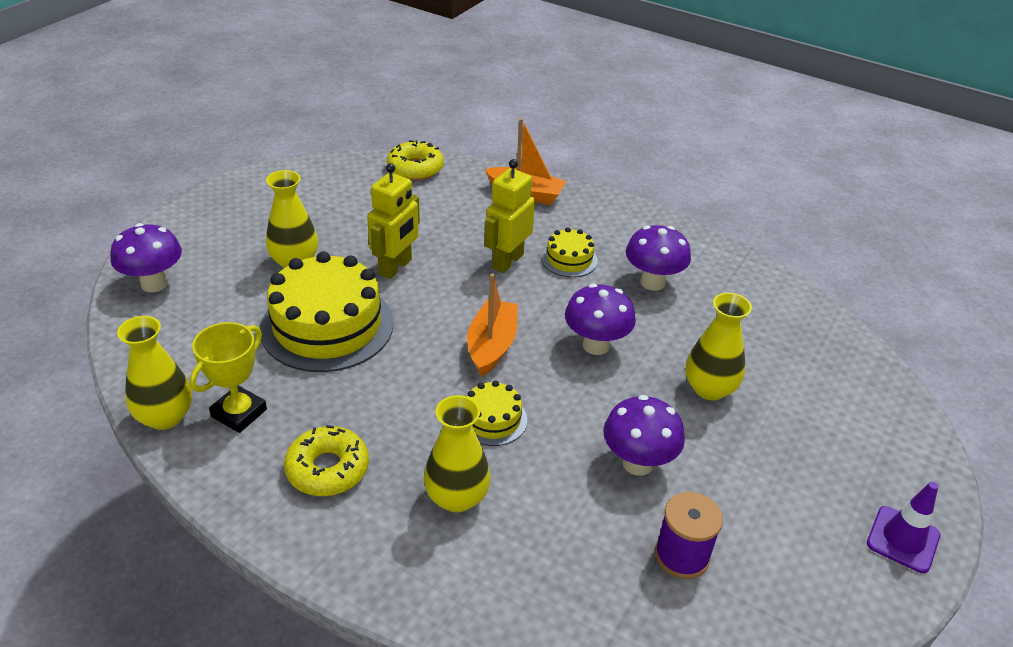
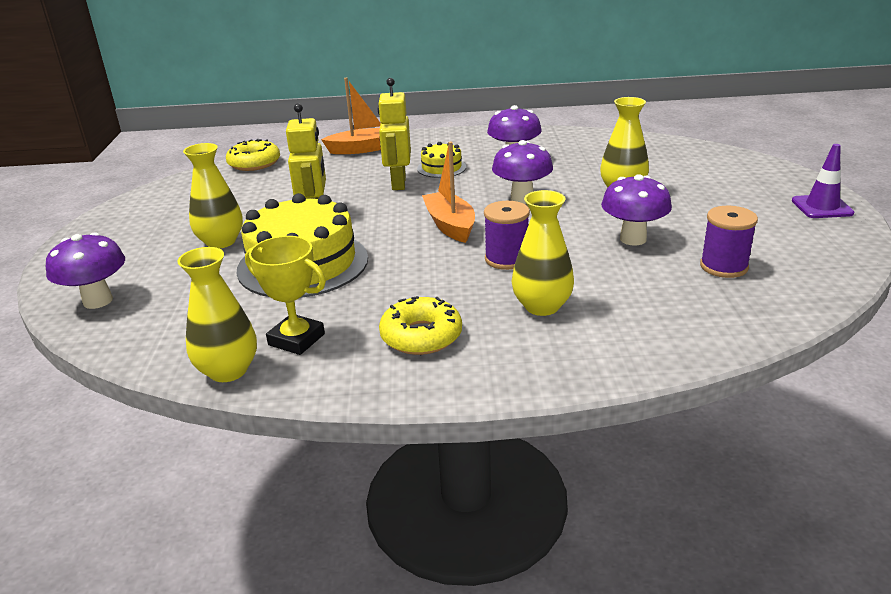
camera: 30 degrees left, 10 degrees down
yellow trophy [190,322,267,433] -> yellow trophy turned 60 degrees counterclockwise [245,236,326,355]
yellow cake [467,381,527,446] -> purple spool [484,201,530,270]

